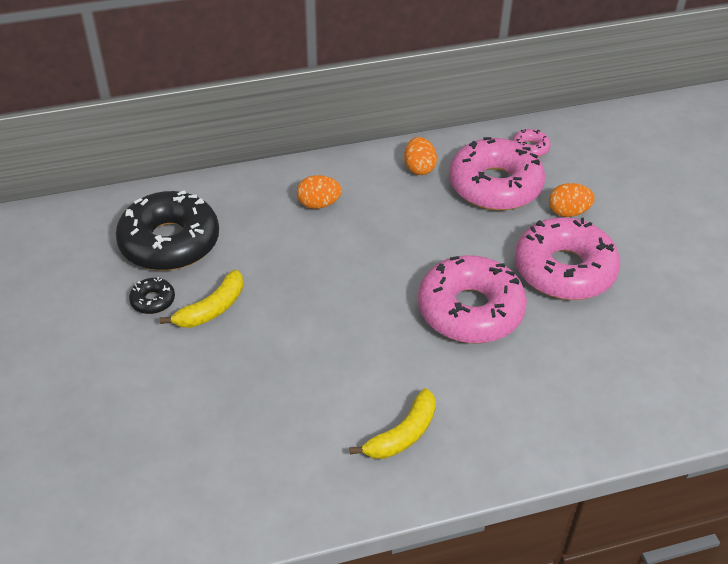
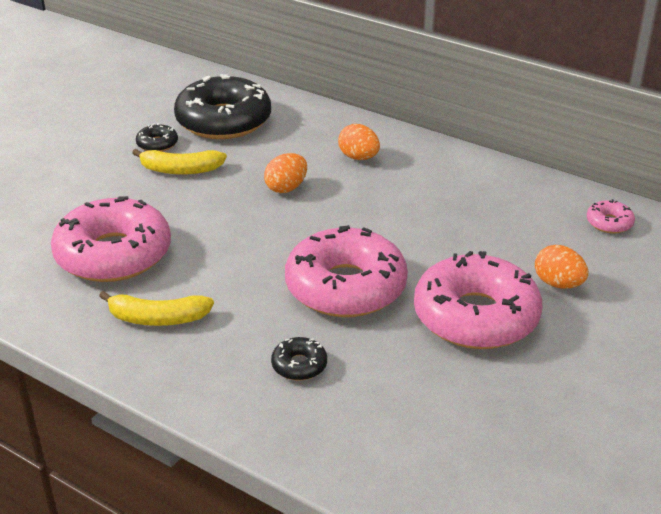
camera: 50 degrees right, 10 degrees down
orange egg [404,137,437,175] -> orange egg moved to [264,153,307,193]
pink donut [449,137,545,211] -> pink donut moved to [51,196,171,282]
none -> black donut [271,337,327,381]

